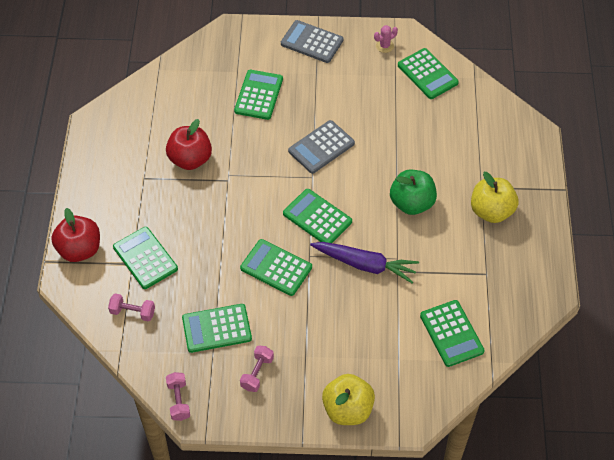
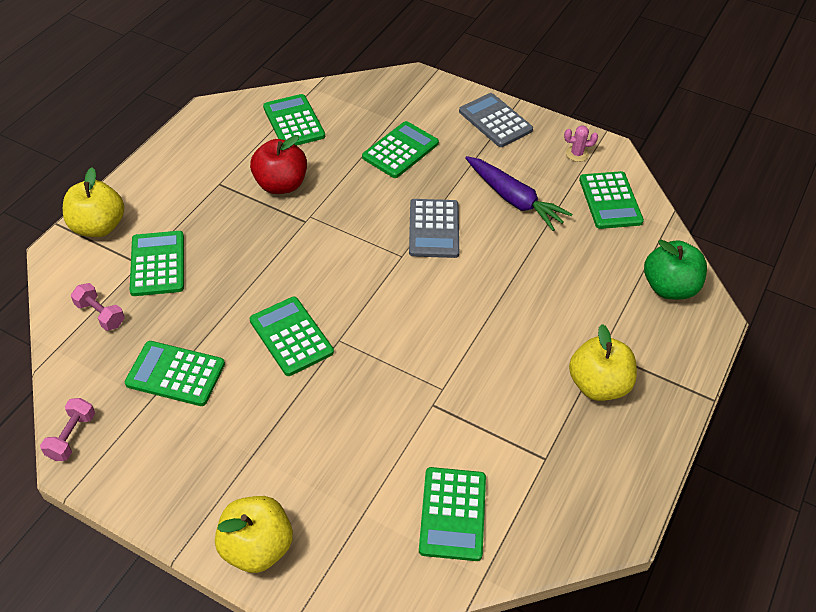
camera: 25 degrees right, 5 degrees down
red apple [51,208,100,262] -> yellow apple [63,167,124,237]
pink dumbbell [240,346,274,392] -> none
green calculator [283,189,352,243] -> green calculator moved to [263,94,325,145]
grey calculator [288,120,355,174] -> grey calculator turned 75 degrees counterclockwise [409,199,459,258]
purple carrot [310,242,419,283] -> purple carrot moved to [465,156,572,231]
green apple [390,170,437,215] -> green apple moved to [644,240,707,299]

